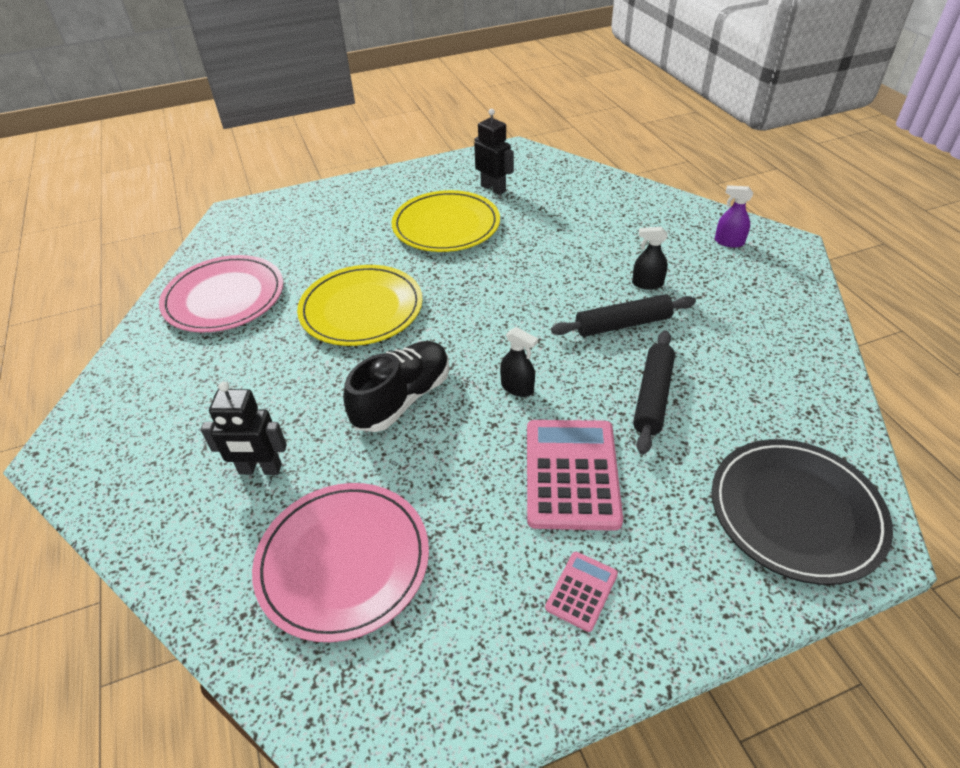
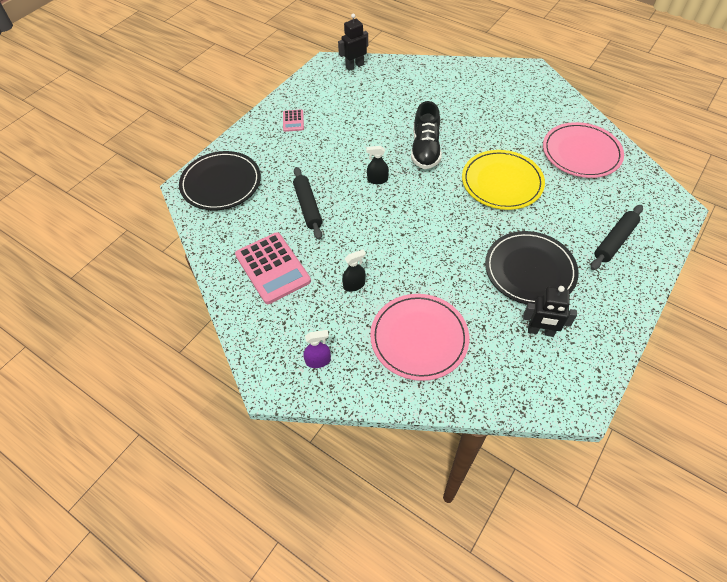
camera: 145 degrees right, 10 degrees up
black robot [200,382,287,475] -> black robot moved to [338,14,368,71]
pink plate [252,483,429,642] -> pink plate moved to [370,294,469,381]
yellow plate [392,190,500,252] -> black plate [485,231,579,305]
pink calculator [527,420,623,531] -> pink calculator moved to [235,232,311,304]
black rolling pin [551,294,696,337] -> black rolling pin moved to [591,205,643,270]

